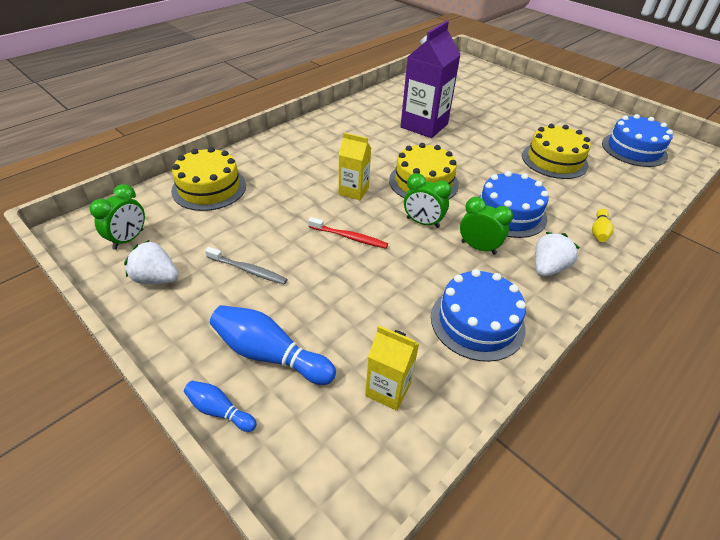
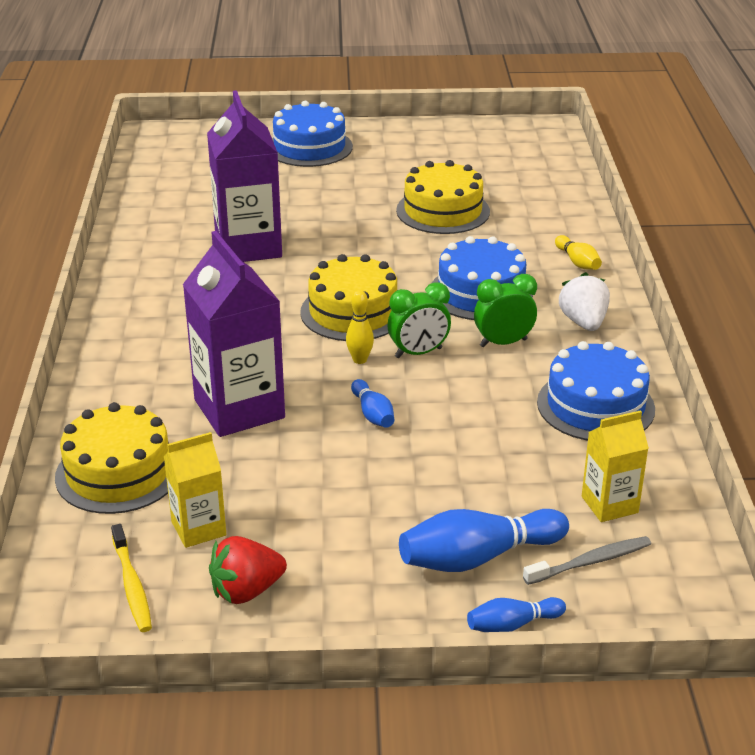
camera: 45 degrees left, 10 degrees down
green clock [90,184,145,250] -> yellow toothbrush [111,524,152,632]
white strawberry [124,240,179,284] -> red strawberry [209,536,287,604]
grey toothbrush [205,247,287,284] -> grey toothbrush moved to [523,536,651,585]
red toothbrush [308,217,388,249] -> blue bowling pin [351,379,394,428]
yellow carton [339,133,371,200] -> yellow carton moved to [164,432,226,548]
blue cake [602,114,673,167] -> blue cake moved to [272,101,353,167]
none -> purple carton [183,231,285,437]
none -> yellow bowling pin [346,290,374,364]

